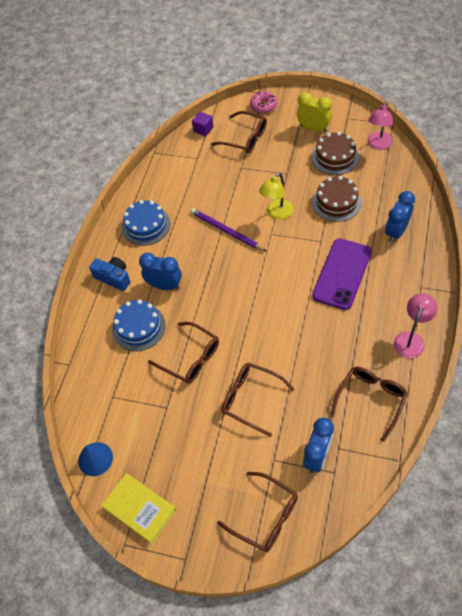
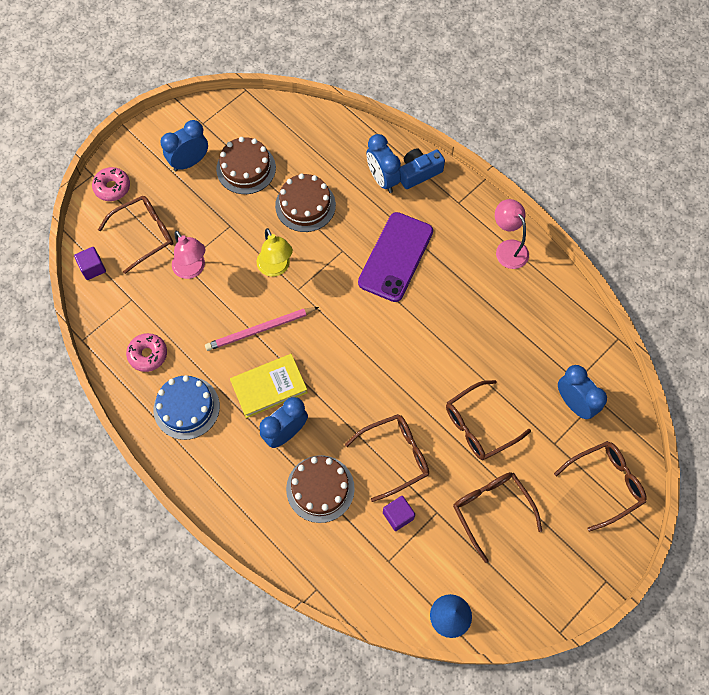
camera: 65 degrees left, 10 degrees up
blue camera [89,257,130,291] -> blue camera moved to [400,148,445,189]
yellow book [101,473,177,544] -> yellow book moved to [230,354,308,418]
blue cake [112,299,166,351] -> brown cake [286,455,355,523]
purple pencil [190,208,266,251] -> pink pencil [205,307,319,351]
yellow clock [297,92,332,132] -> blue clock [161,120,208,171]
purple phone [312,238,372,310] -> purple phone turned 60 degrees clockwise [358,212,433,302]
brown glasses [330,367,408,442] -> brown glasses moved to [453,472,542,563]
pink lamp [368,101,393,150] -> pink lamp moved to [172,230,206,279]
none -> pink donut [126,333,167,372]
none -> purple cube [383,496,415,531]

